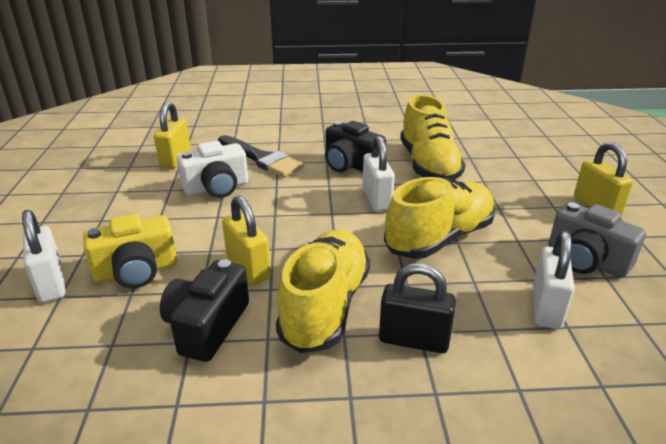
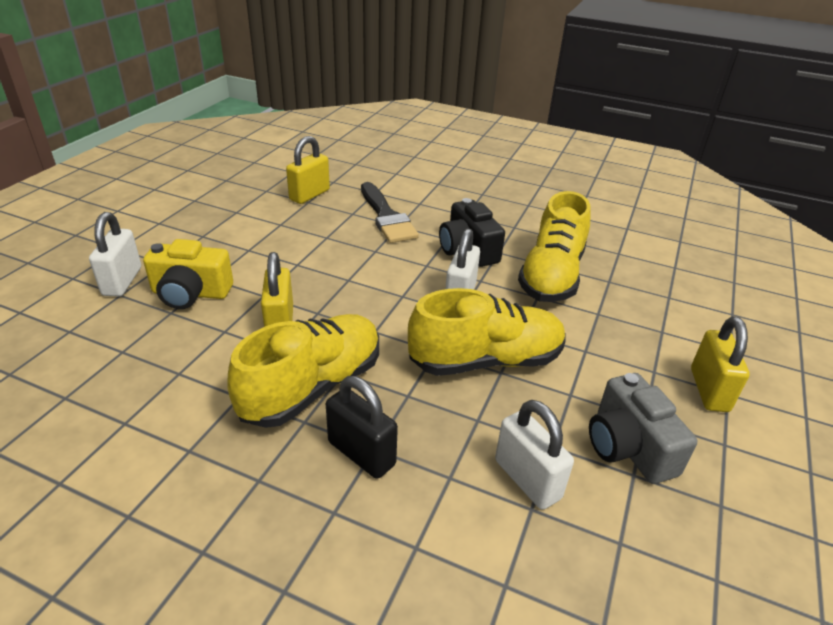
camera: 25 degrees right, 5 degrees up
black camera [160,259,249,362] -> none
white camera [177,141,248,198] -> none
white padlock [533,231,575,329] -> white padlock turned 75 degrees counterclockwise [495,400,574,510]

